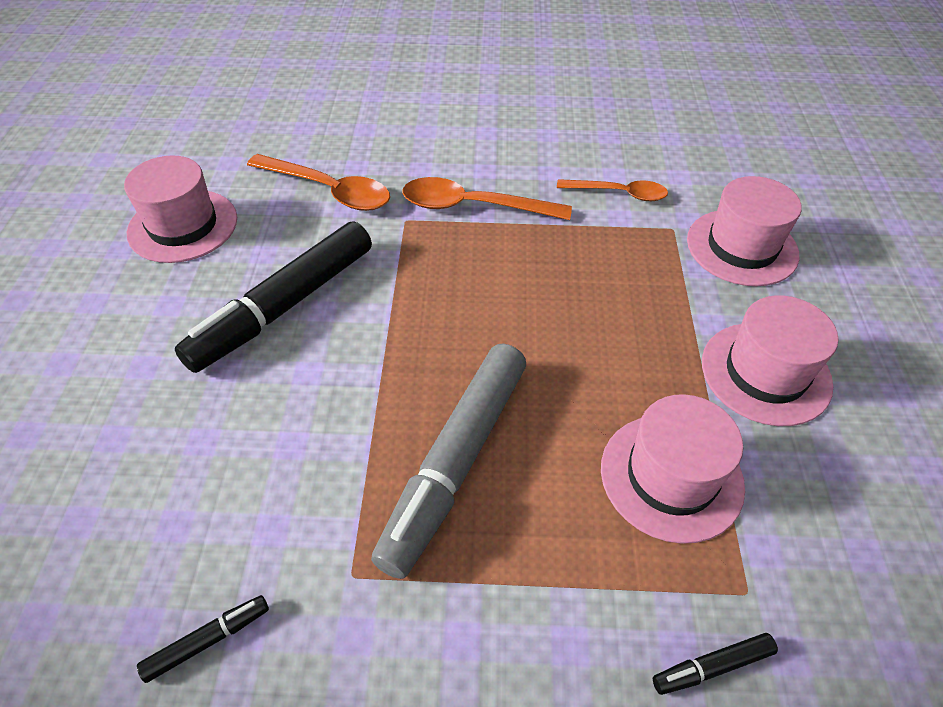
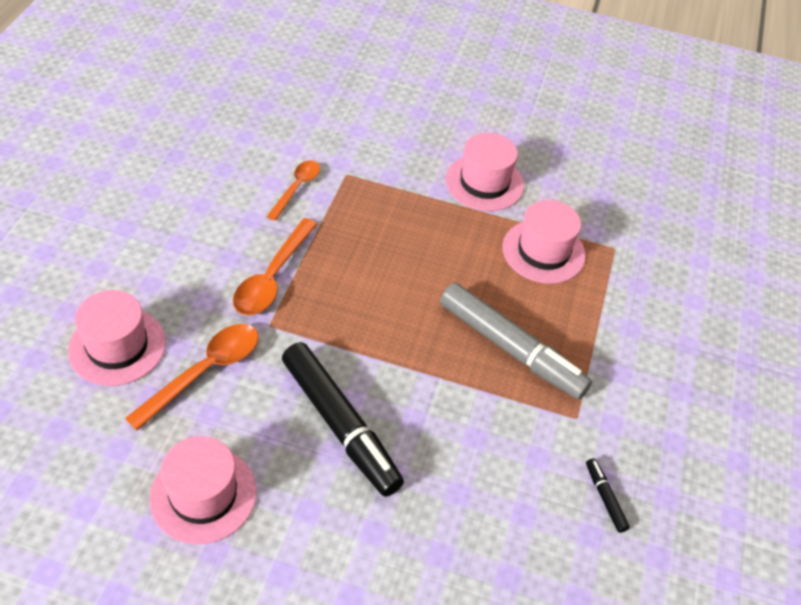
camera: 80 degrees left, 0 degrees up
black marker [653,633,778,695] -> none
pink hat [687,176,802,286] -> pink hat moved to [68,290,166,386]

